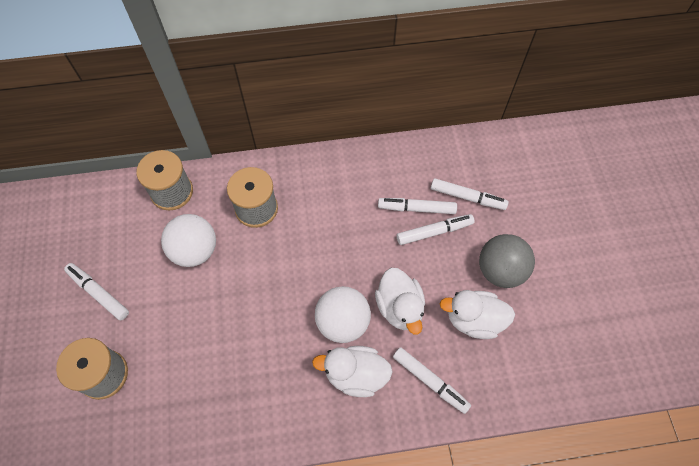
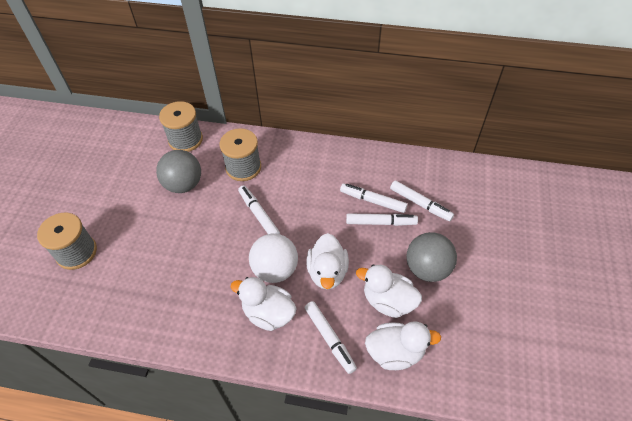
camera: 20 degrees right, 10 degrees down
white marker [64,263,129,321] -> white marker moved to [238,185,280,234]
white ball [161,214,216,267] -> grey ball [156,150,201,193]
none -> white duck [365,321,441,370]

